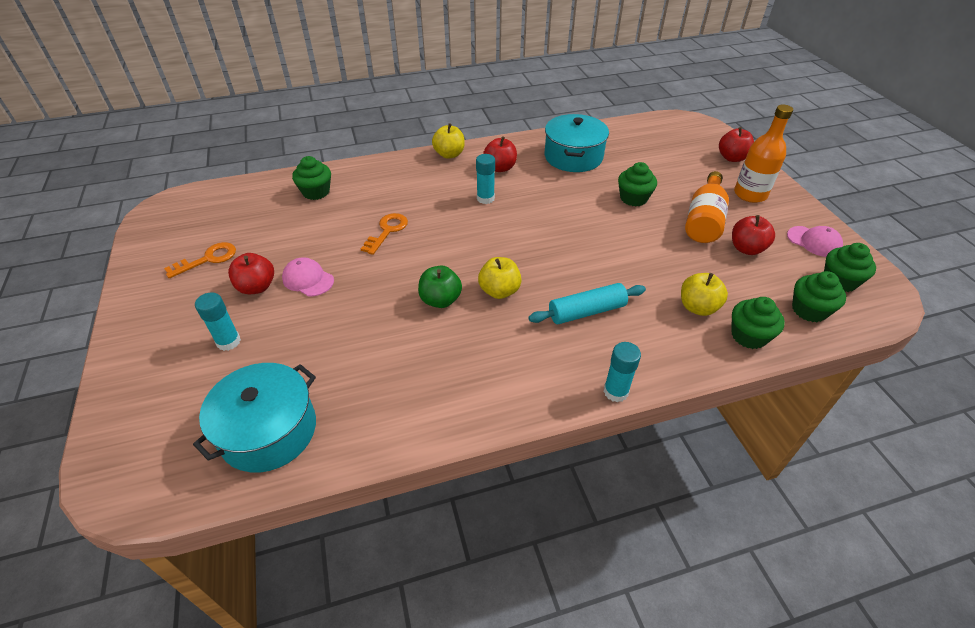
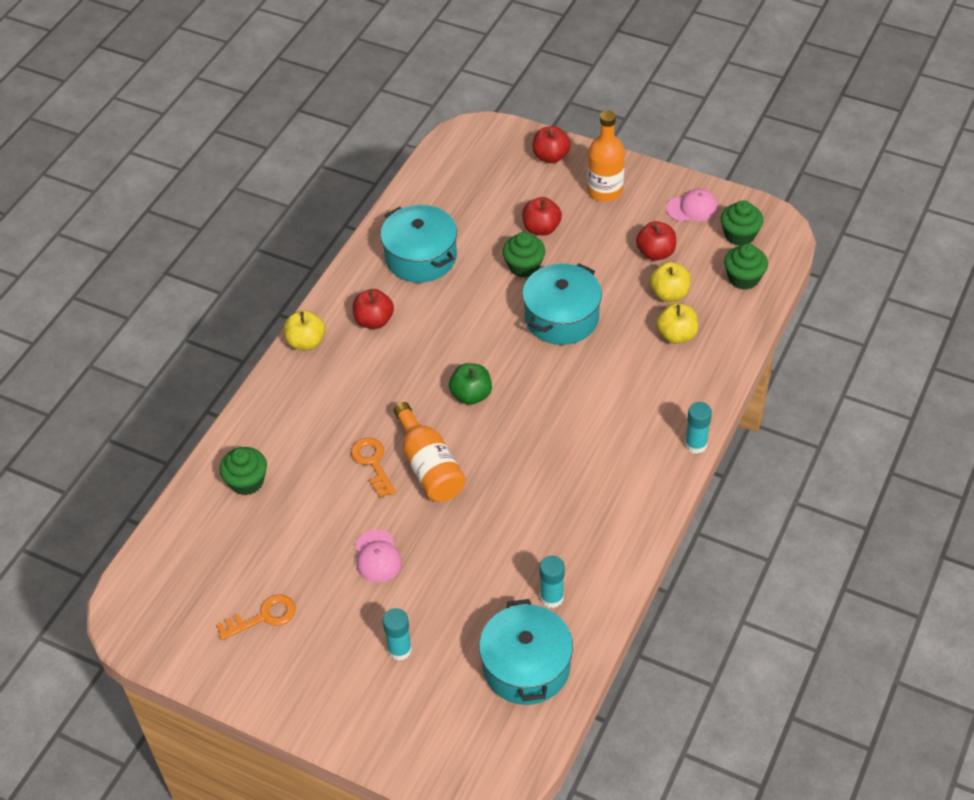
camera: 45 degrees left, 5 degrees up
orange key [164,242,236,278] -> orange key turned 60 degrees clockwise [216,594,296,640]
red apple [228,253,274,294] -> red apple moved to [522,197,562,236]
pink cap [282,257,334,296] -> pink cap turned 90 degrees counterclockwise [355,530,402,583]
green apple [418,266,462,308] -> green apple moved to [449,363,492,405]
turquoise glue stick [476,154,495,204] -> turquoise glue stick moved to [540,556,565,608]
yellow apple [478,257,522,299] -> yellow apple moved to [650,262,691,302]
turquoise rolling pin [528,283,646,324] -> none
orange bottle [685,171,729,243] -> orange bottle moved to [394,402,466,502]
green cupcake [731,297,785,349] -> none
none -> turquoise pot [522,263,602,345]

